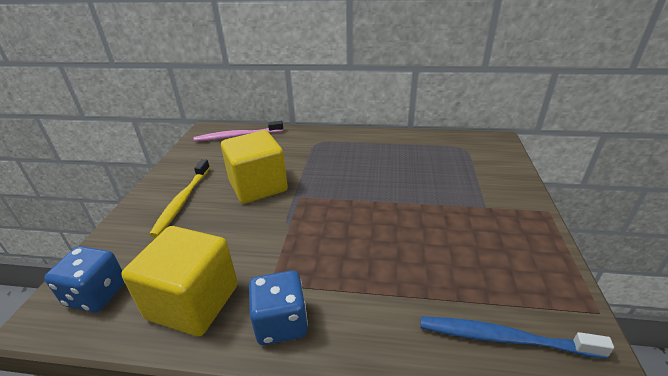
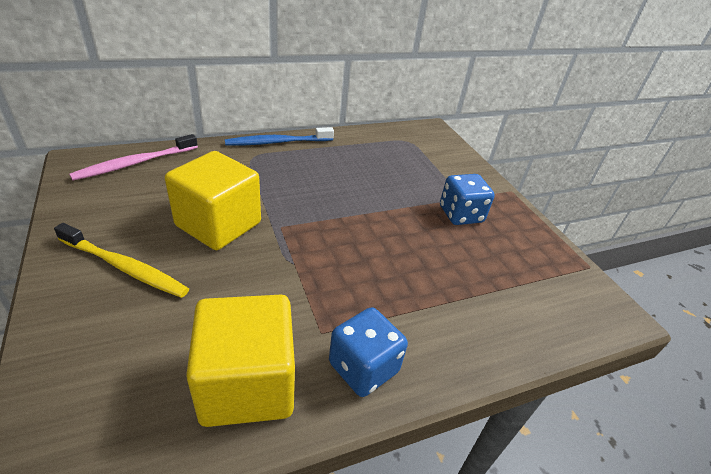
camera: 35 degrees left, 5 degrees up
blue dice [44,246,125,312] -> blue dice moved to [440,174,495,225]
yellow toothbrush [149,159,210,237] -> yellow toothbrush turned 45 degrees counterclockwise [54,223,189,298]
blue toothbrush [420,317,614,358] -> blue toothbrush moved to [225,127,334,146]

